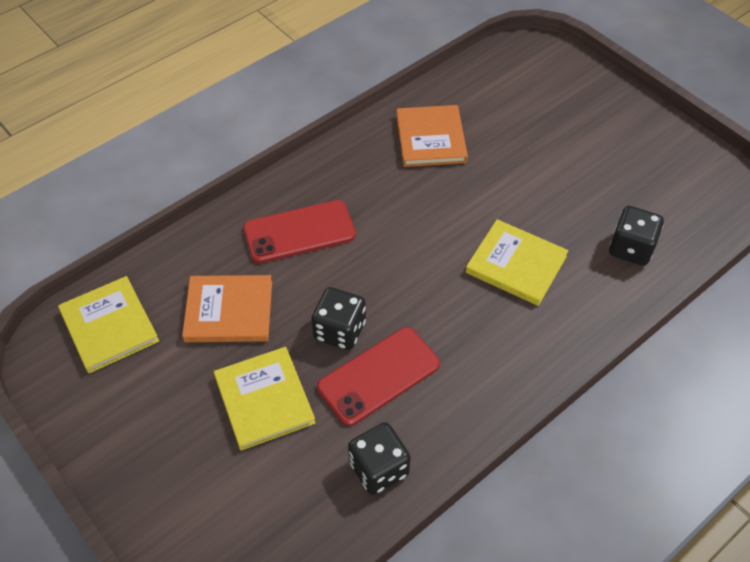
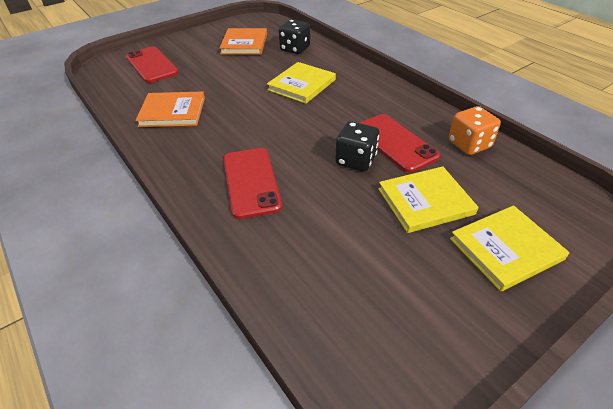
camera: 85 degrees left, 10 degrees down
yellow book [58,276,159,373] -> yellow book moved to [450,205,569,291]
orange book [182,275,272,342] -> orange book moved to [219,28,267,55]
black dice [348,422,411,495] -> orange dice [449,106,501,155]
none -> red phone [126,46,179,83]

